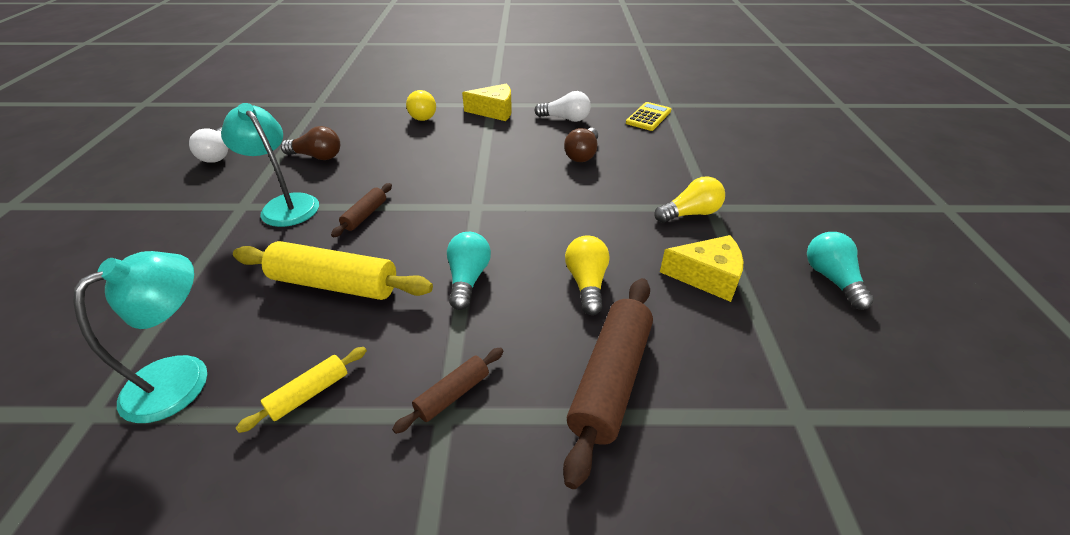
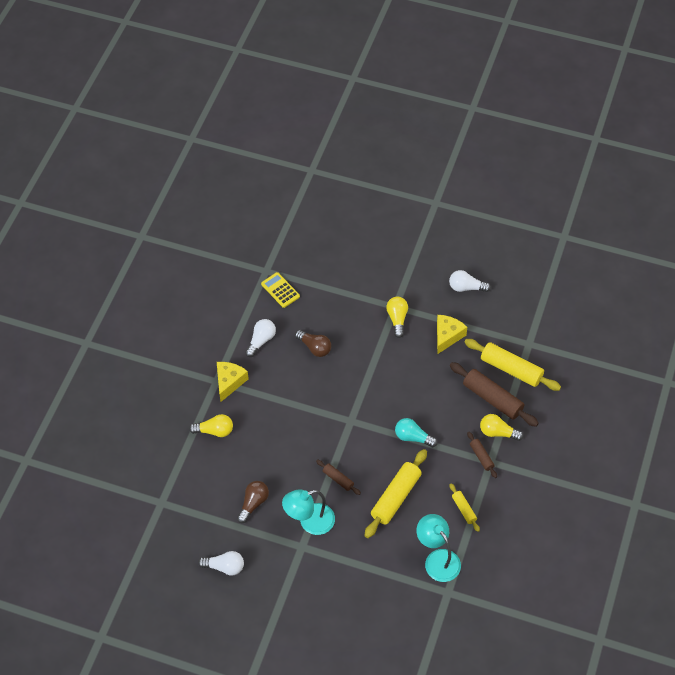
camera: 70 degrees left, 15 degrees up
yellow light bulb [565,235,610,315] -> yellow light bulb moved to [480,414,524,441]
turquoise light bulb [807,232,874,310] -> white light bulb [449,270,491,292]
none -> yellow rolling pin [464,339,561,391]

